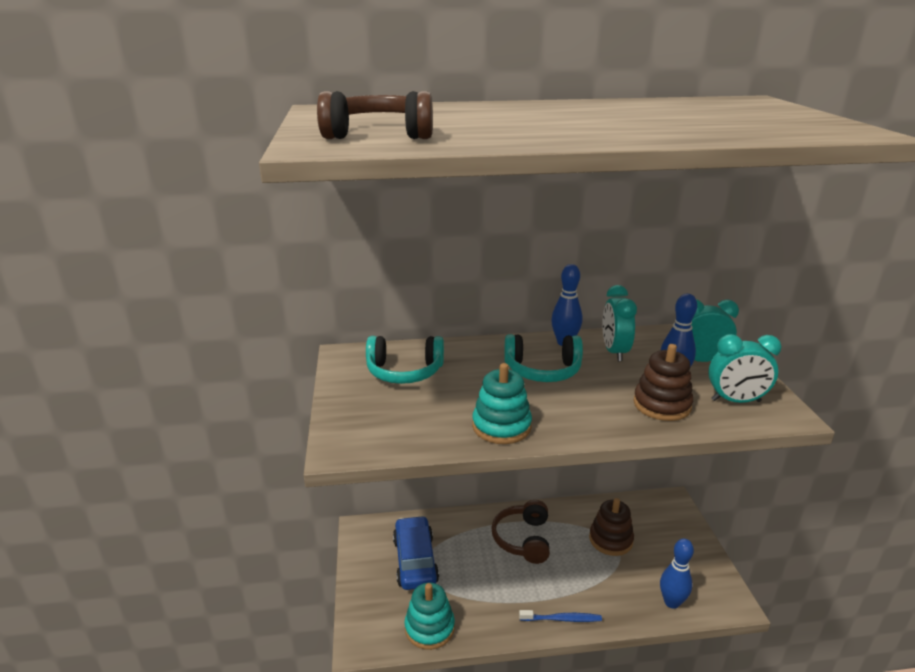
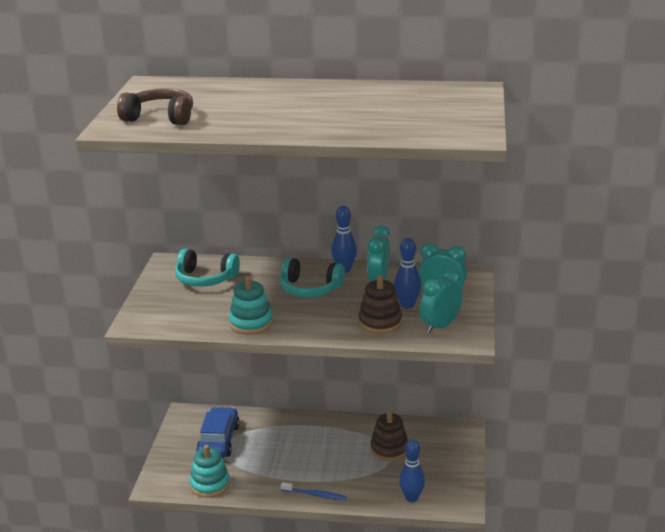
camera: 15 degrees right, 0 degrees up
brown headphones [491,500,550,564] -> none
turquoise clock [708,334,782,403] -> turquoise clock turned 120 degrees clockwise [419,269,462,333]

